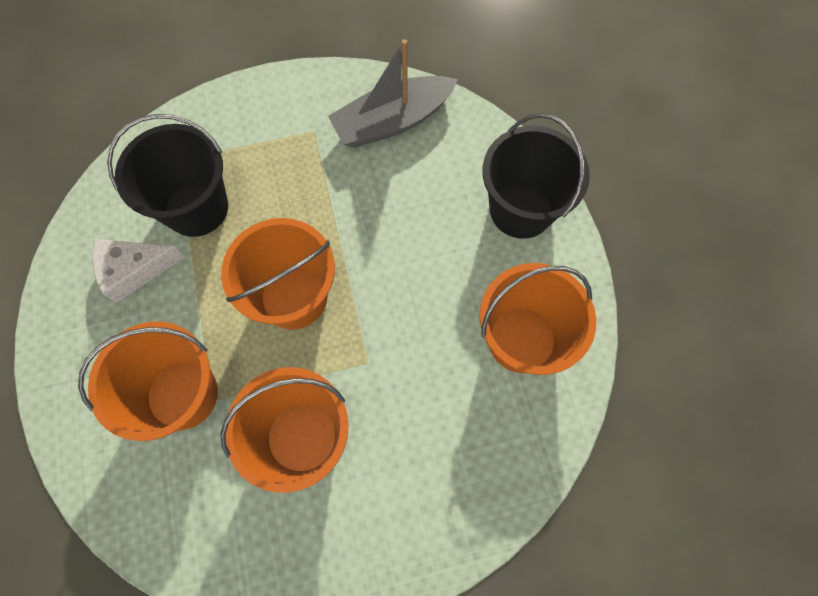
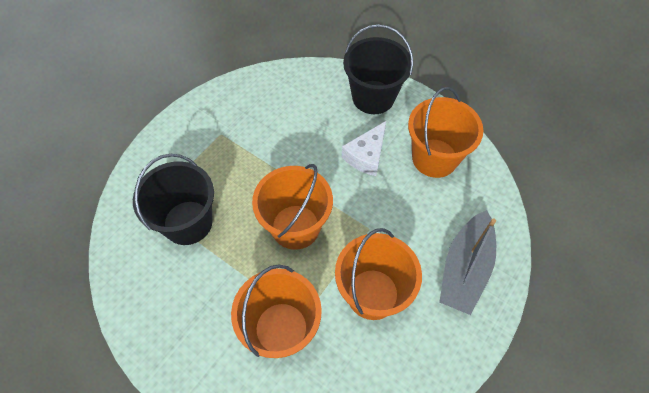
camera: 40 degrees left, 10 degrees down
white cheese [92,239,185,303] -> white cheese moved to [342,121,386,176]
grey boat [328,39,458,148] -> grey boat moved to [439,210,496,315]

